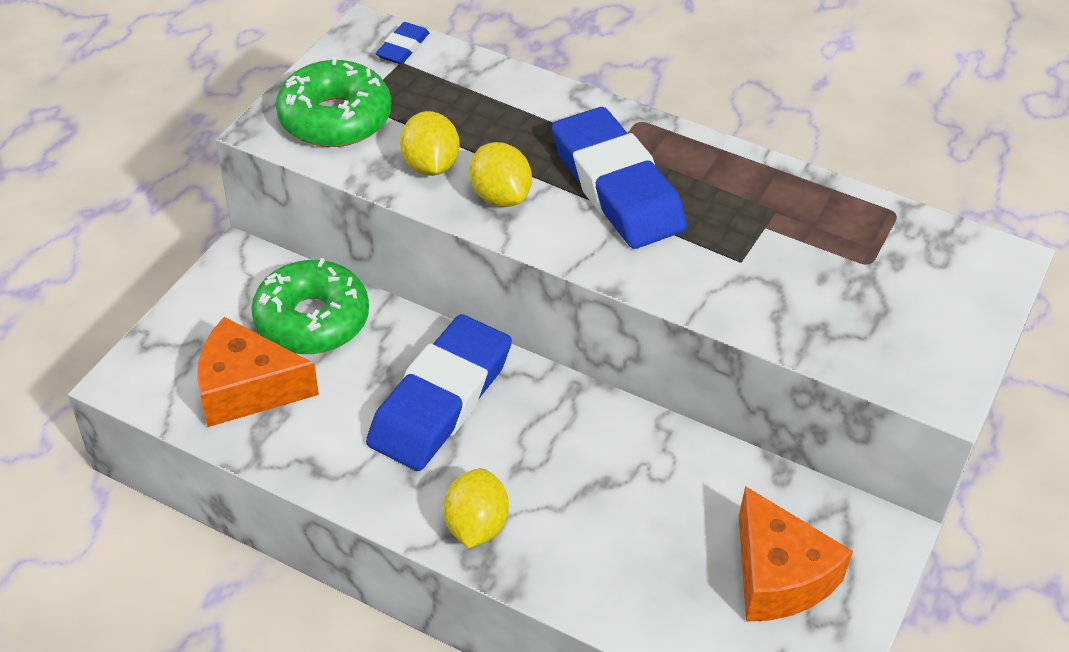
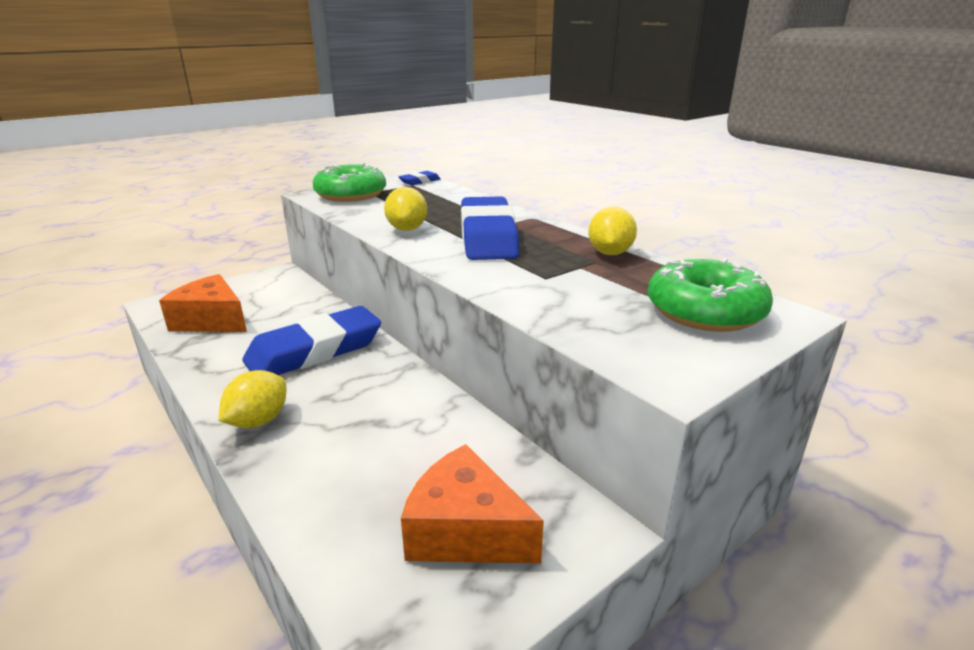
camera: 25 degrees right, 20 degrees down
green donut [251,258,369,354] -> green donut moved to [648,258,773,332]
yellow lemon [400,111,459,176] -> yellow lemon moved to [588,207,637,255]
orange cheese [739,486,853,622] -> orange cheese turned 120 degrees clockwise [401,444,544,563]

